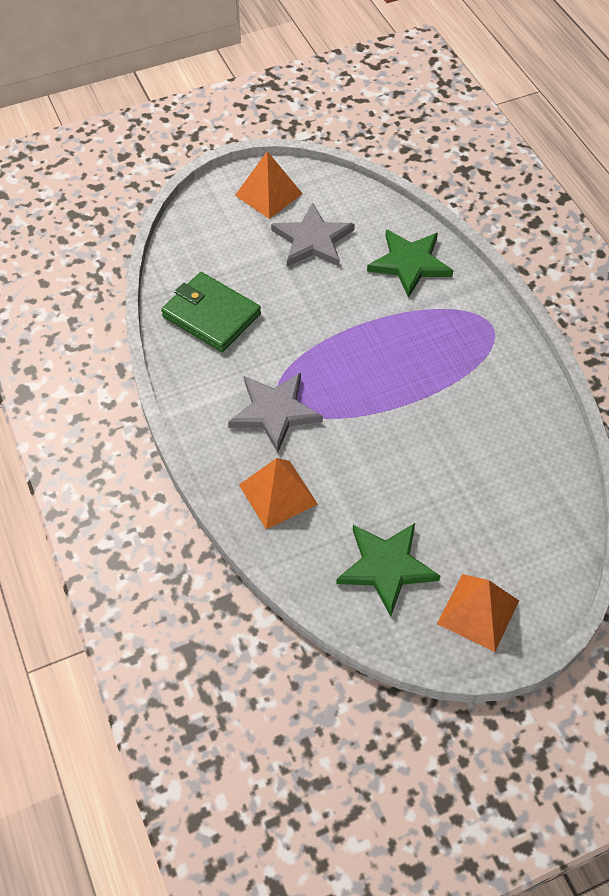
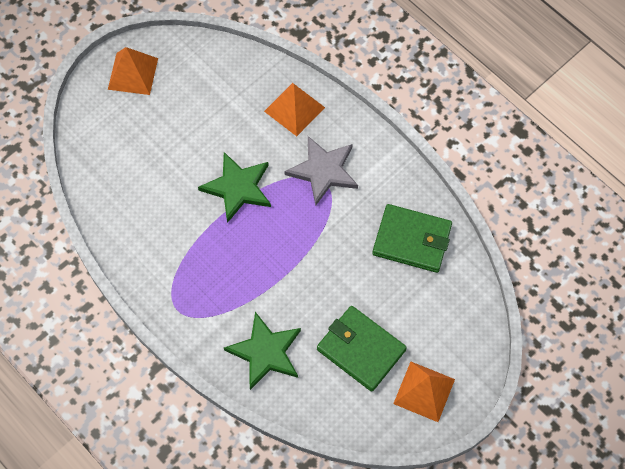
camera: 160 degrees right, 10 degrees up
grey star [271,203,355,267] -> green wallet [317,306,407,392]
green star [336,523,440,617] -> green star moved to [198,152,271,223]

